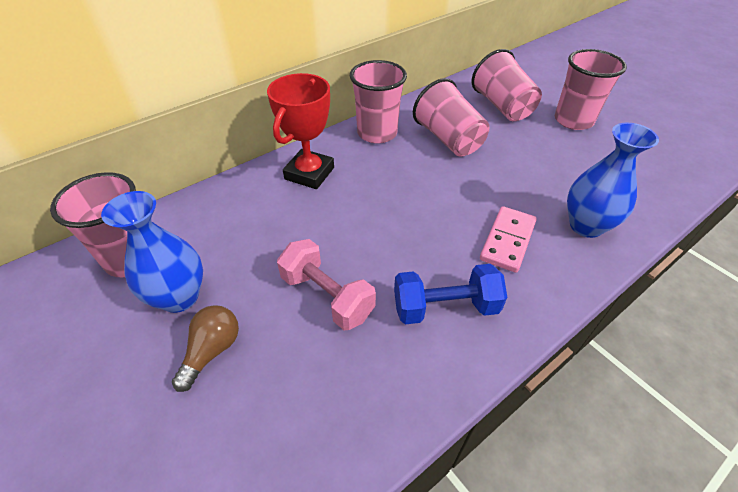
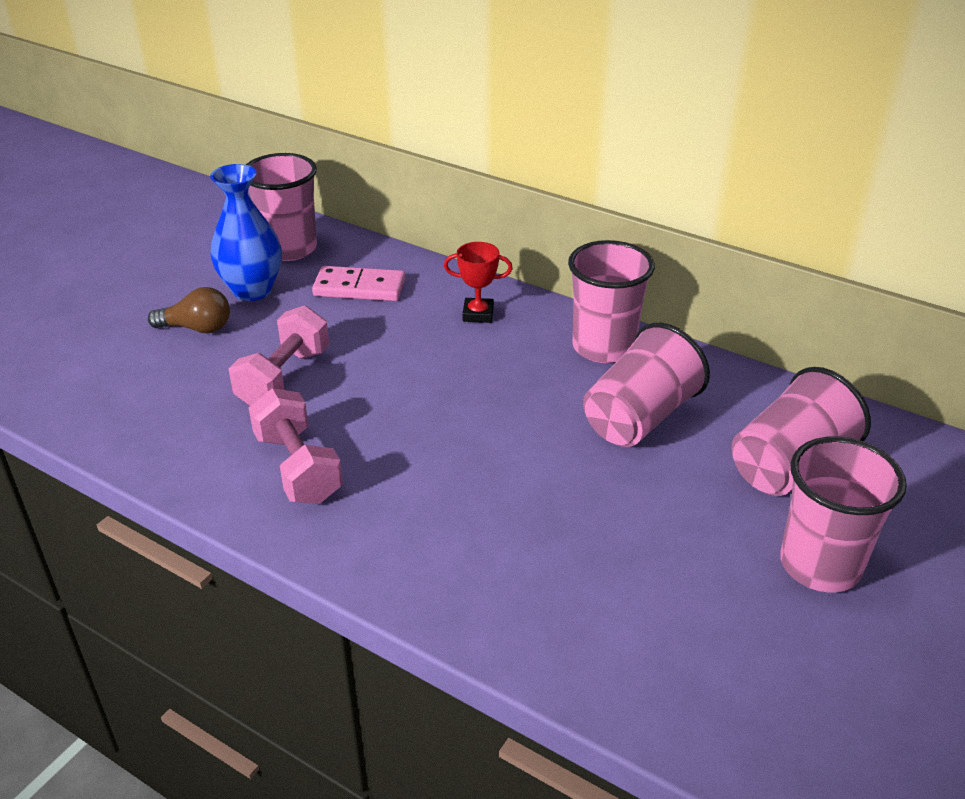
camera: 70 degrees right, 10 degrees down
red trophy [267,73,334,189] -> red trophy [444,242,513,323], size x0.57
blue dumbbell [394,264,507,324] -> pink dumbbell [249,388,343,504]
pink domino [480,206,537,273] -> pink domino moved to [312,266,405,301]
blue vase [567,123,659,238] -> none

